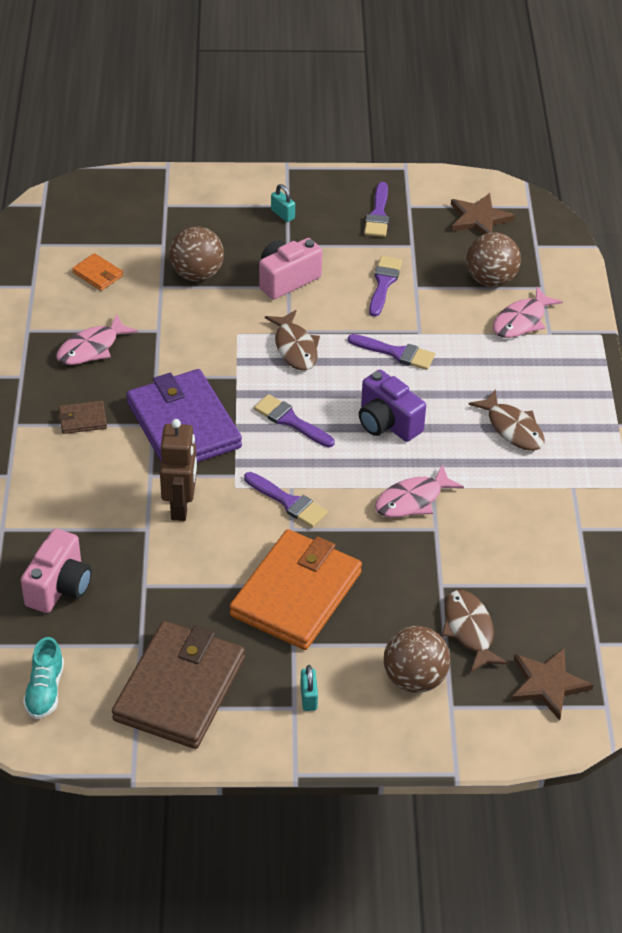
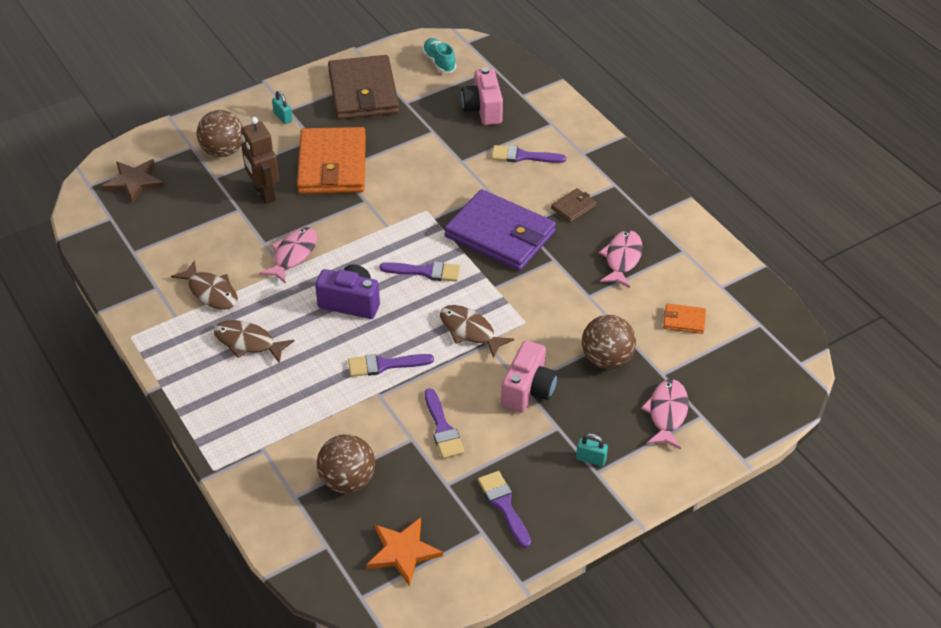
camera: 150 degrees right, 0 degrees up
brown robot [160,419,197,521] -> brown robot moved to [241,117,279,204]
purple brush [244,472,328,528] -> purple brush moved to [492,145,566,163]
brown fish [442,590,508,673] -> brown fish moved to [171,260,238,310]
brown star [451,193,515,235] -> orange star [366,517,443,586]
pink fish [493,286,563,338] -> pink fish moved to [641,379,688,449]

